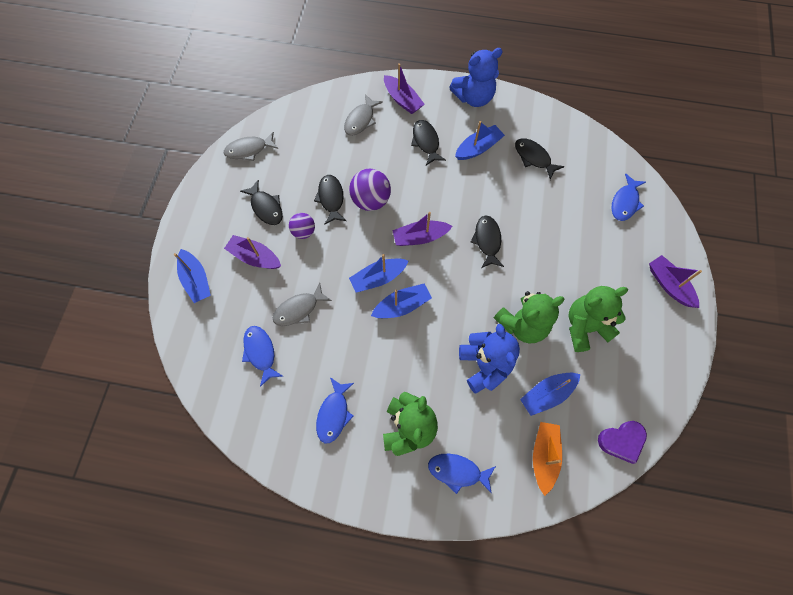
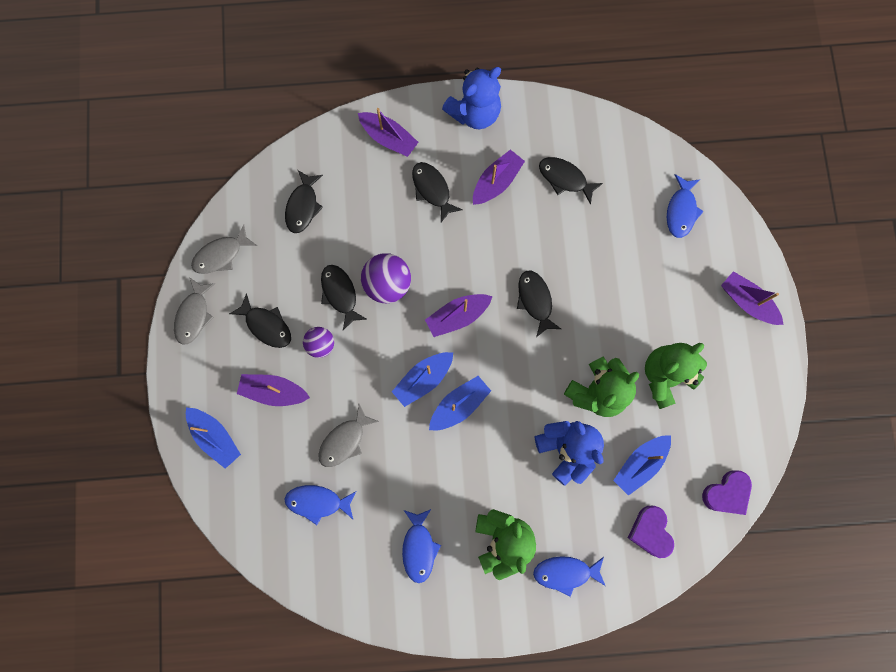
camera: 15 degrees left, 10 degrees up
blue fish [242,326,283,387] -> blue fish turned 45 degrees counterclockwise [285,485,356,525]
grey fish [344,94,383,136] -> grey fish moved to [174,277,215,344]
blue boat [455,121,505,160] -> purple boat [473,149,525,205]
orange boat [533,422,562,496] -> purple heart [628,506,674,558]
none -> black fish [285,170,323,233]

